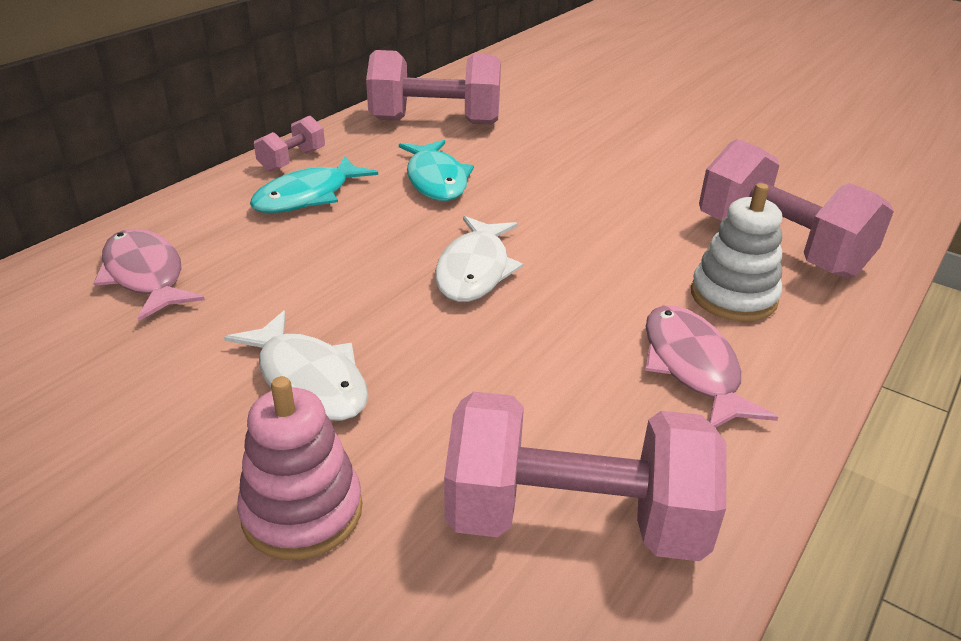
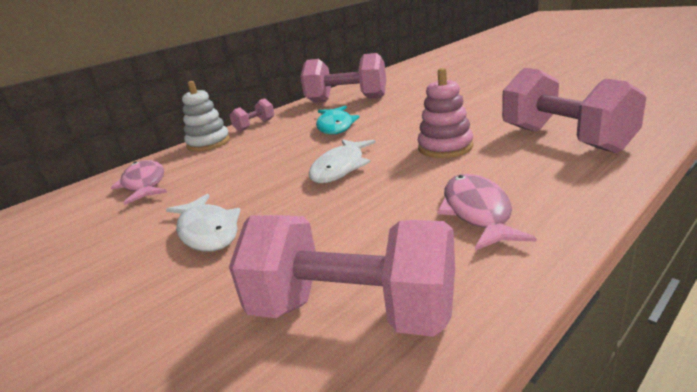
camera: 15 degrees right, 10 degrees down
pink stacking toy [237,376,362,560] -> pink stacking toy moved to [418,68,473,158]
turquoise fish [250,156,378,213] -> none
white stacking toy [691,183,782,322] -> white stacking toy moved to [182,81,230,151]

